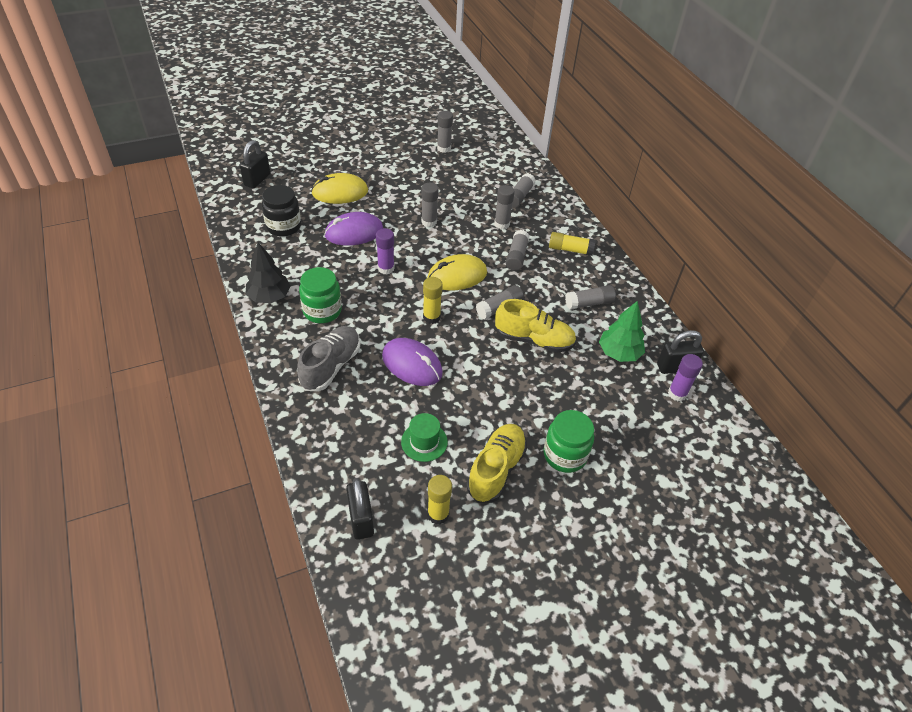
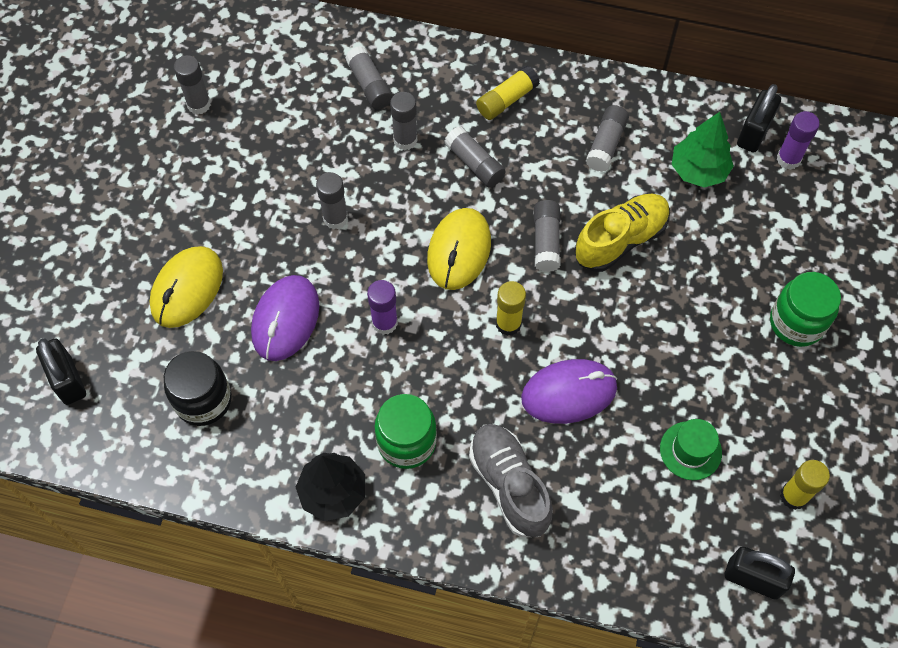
camera: 50 degrees left, 15 degrees up
yellow shoe [466,424,527,503] -> none

